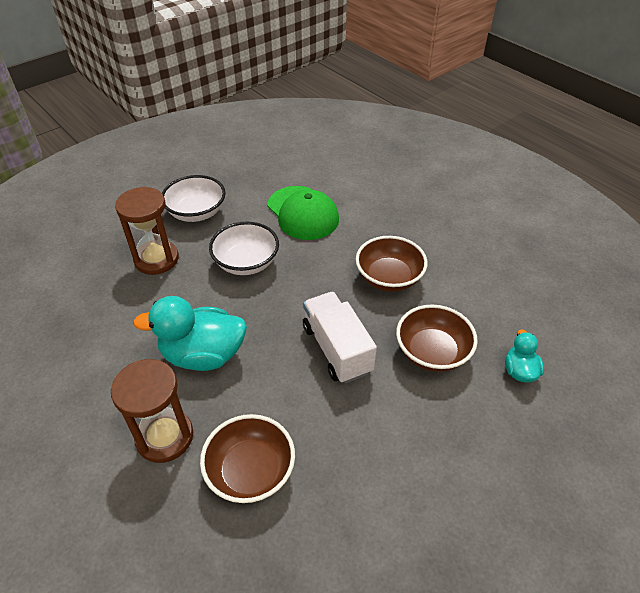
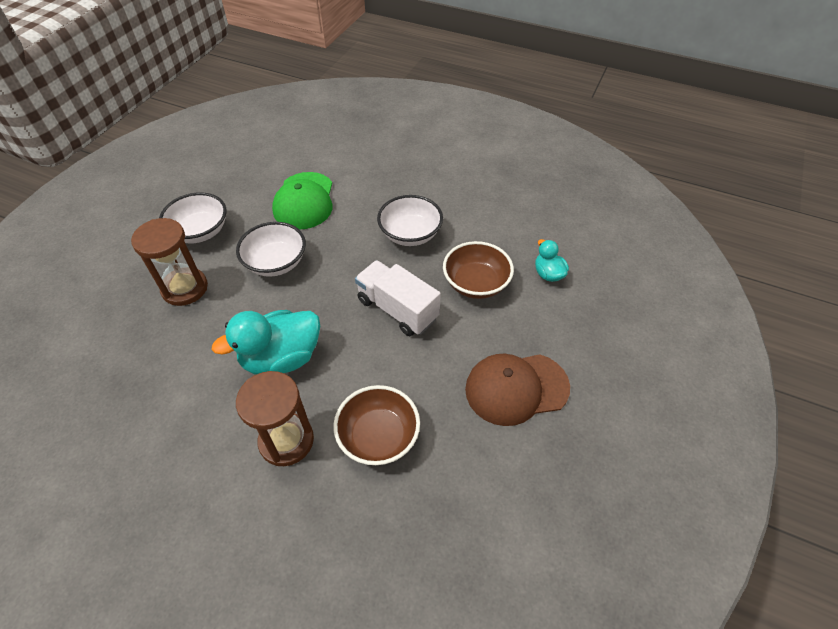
camera: 25 degrees left, 5 degrees up
green cap [267,186,339,240] -> green cap turned 60 degrees clockwise [272,172,332,229]
brown bowl [356,236,428,292] -> white bowl [377,195,443,246]
none -> brown cap [465,354,570,426]

